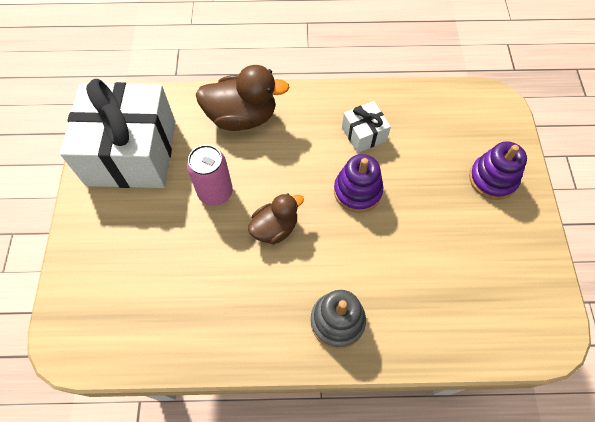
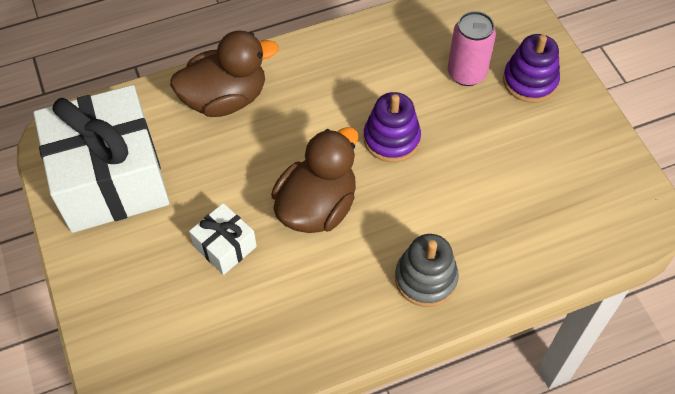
camera: 20 degrees left, 5 degrees down
pink can [187,145,233,206] -> pink can moved to [448,11,496,86]
brown duck [248,193,304,244] -> brown duck [271,127,358,233], size x1.60
white gift [342,101,391,153] -> white gift moved to [189,203,257,275]

